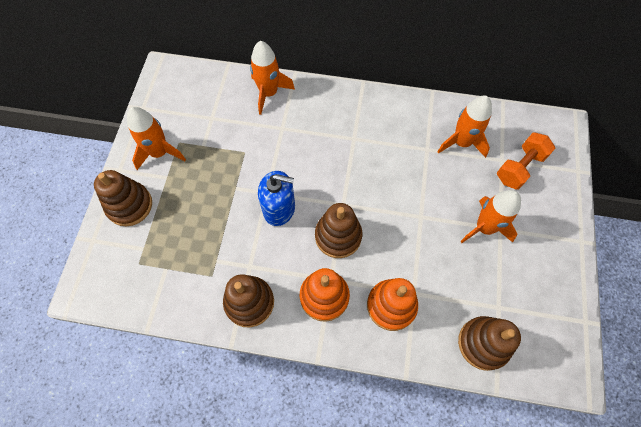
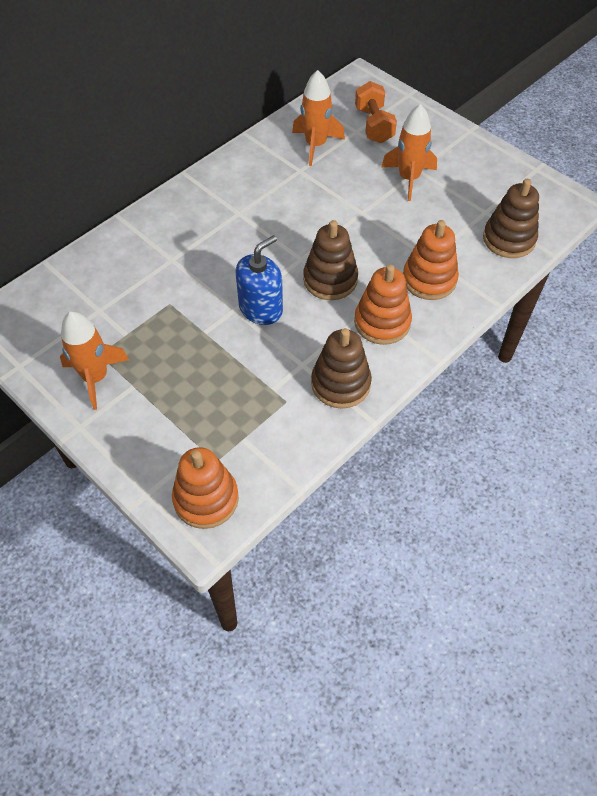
camera: 55 degrees left, 10 degrees down
brown stacking toy [94,170,152,226] -> none
orange rocket [250,41,295,115] -> none
none -> orange stacking toy [172,447,239,529]

